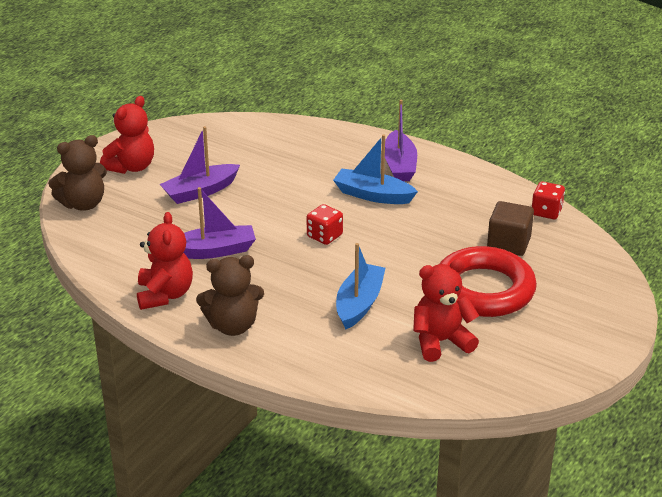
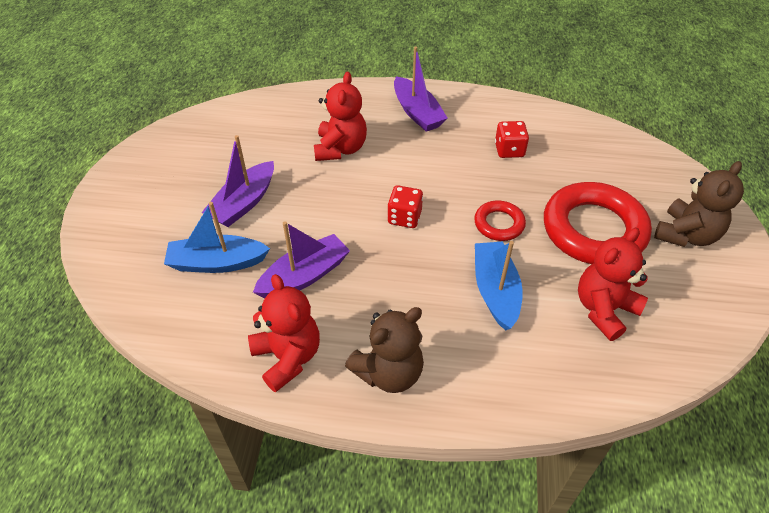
camera: 25 degrees left, 15 degrees up
brown teddy bear [48,135,107,211] -> brown teddy bear moved to [654,161,744,247]
red teddy bear [100,96,154,174] -> red teddy bear moved to [314,72,367,161]
blue boat [333,134,418,204] -> blue boat moved to [164,202,270,273]
brown cube [487,201,534,256] -> none
red dice [532,181,565,219] -> red dice moved to [495,121,529,158]
none -> red ring [474,201,526,241]

